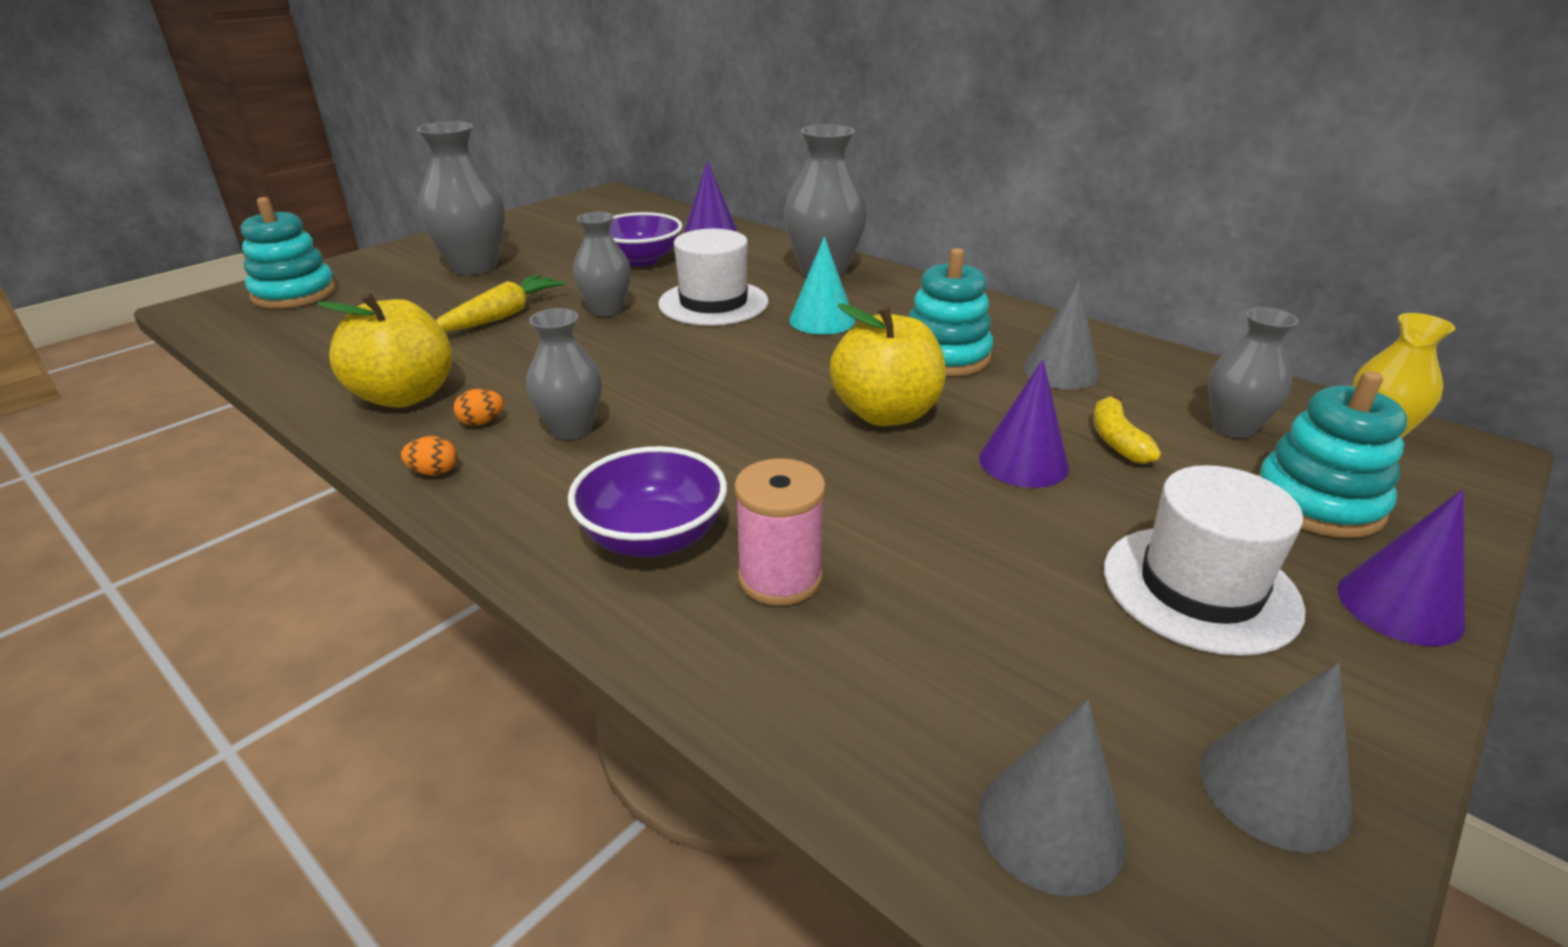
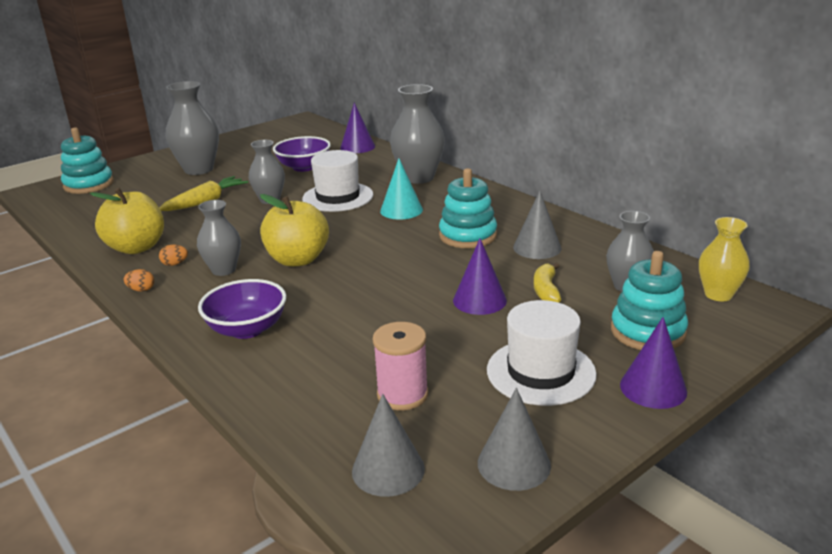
camera: 10 degrees right, 5 degrees down
pink spool [734,458,826,606] -> pink spool moved to [373,322,428,410]
yellow apple [830,303,946,426] -> yellow apple moved to [260,194,329,266]

